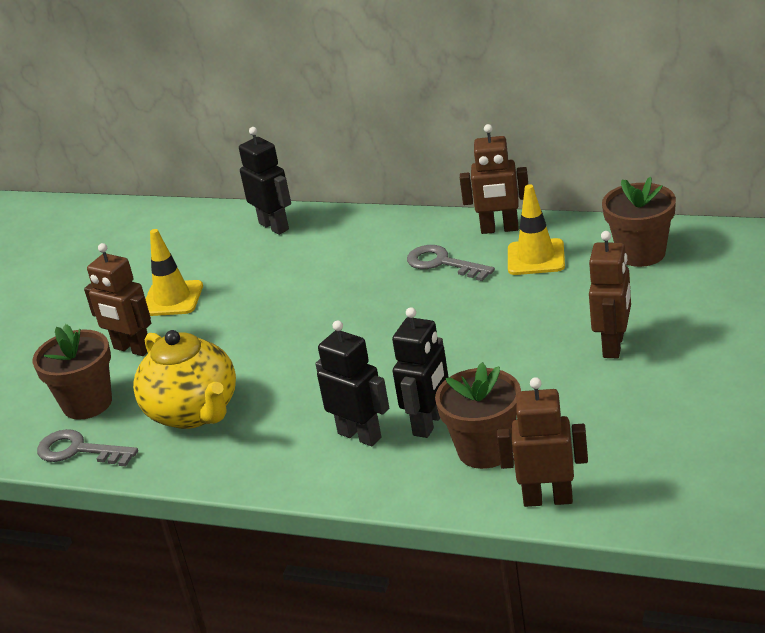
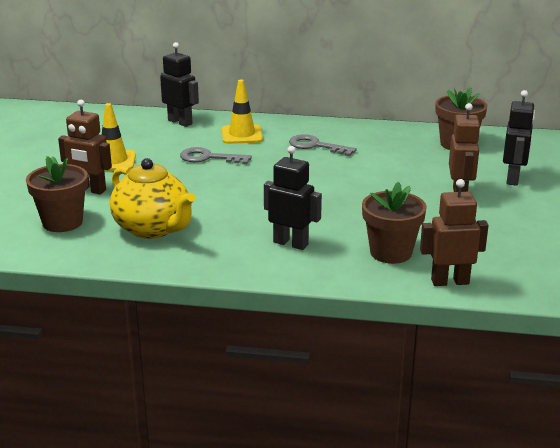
camera: 15 degrees left, 5 degrees down
grey key [37,429,138,467] -> grey key moved to [180,147,252,164]
black robot [392,307,449,438] -> black robot moved to [503,90,535,186]
brown robot [460,124,528,234] -> none
yellow traffic cone [508,184,565,275] -> yellow traffic cone moved to [222,80,263,144]

